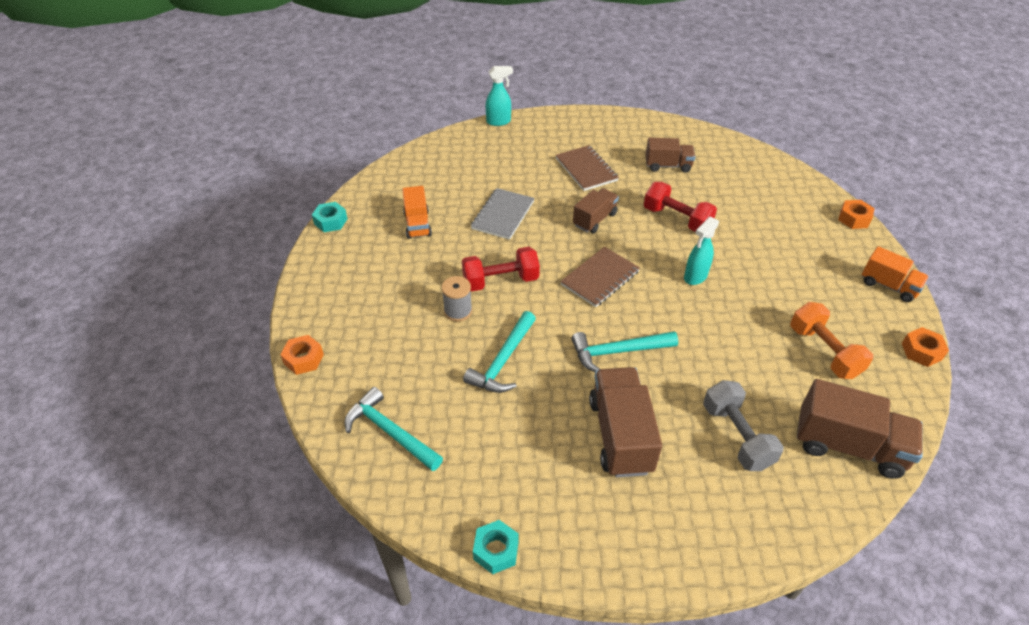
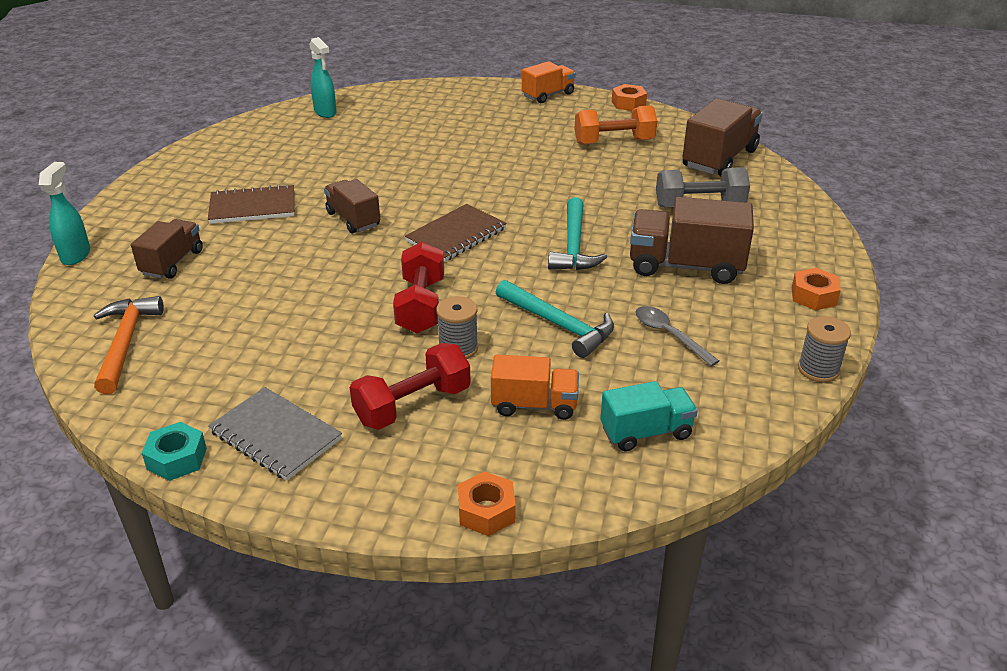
camera: 75 degrees left, 10 degrees down
turquoise hammer [345,387,443,471] -> turquoise truck [600,381,698,451]
orange truck [402,186,432,239] -> orange truck moved to [491,354,579,420]
grey notebook [471,188,534,240] -> grey notebook moved to [208,387,342,481]
turquoise nut [473,520,519,574] -> grey spool [798,316,851,382]
brown notebook [560,247,640,307] -> brown notebook turned 75 degrees clockwise [405,204,506,262]
red dumbbell [644,182,717,232] -> red dumbbell moved to [350,343,471,430]
brown truck [646,138,695,173] -> brown truck moved to [131,219,203,279]
turquoise spray bottle [684,216,719,285] -> turquoise spray bottle moved to [309,37,337,118]
orange nut [838,200,875,229] -> orange nut moved to [792,268,841,311]
none -> orange hammer [94,296,164,394]
none -> grey spoon [635,306,719,366]

